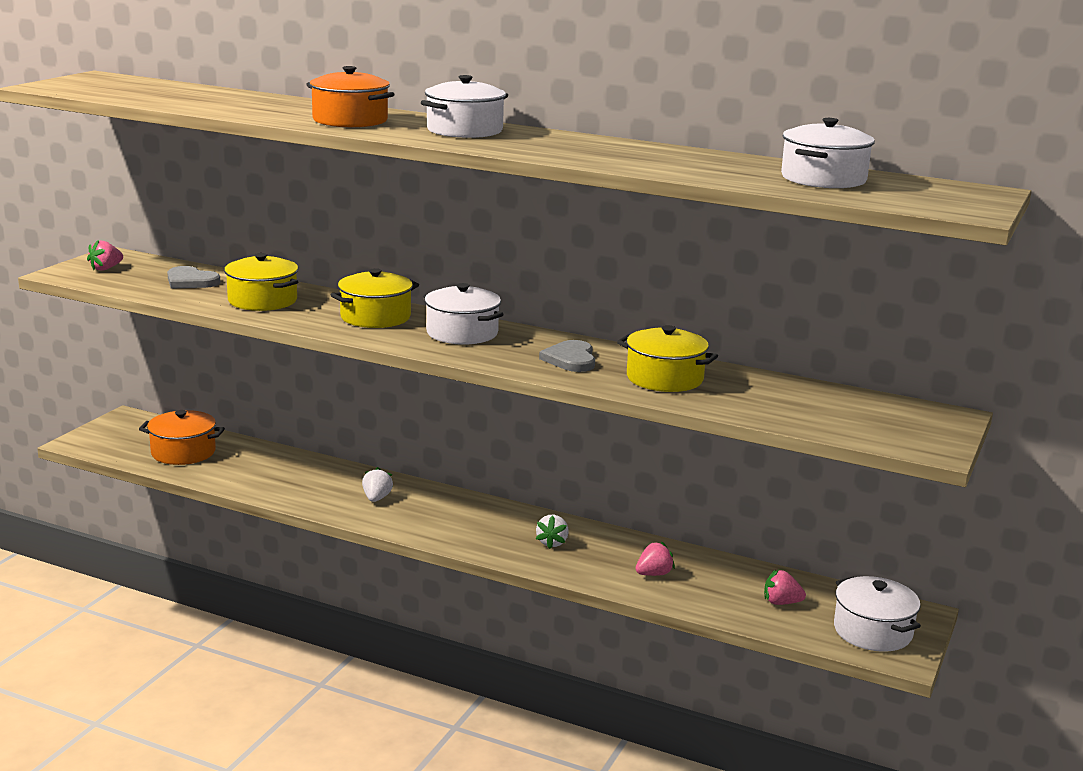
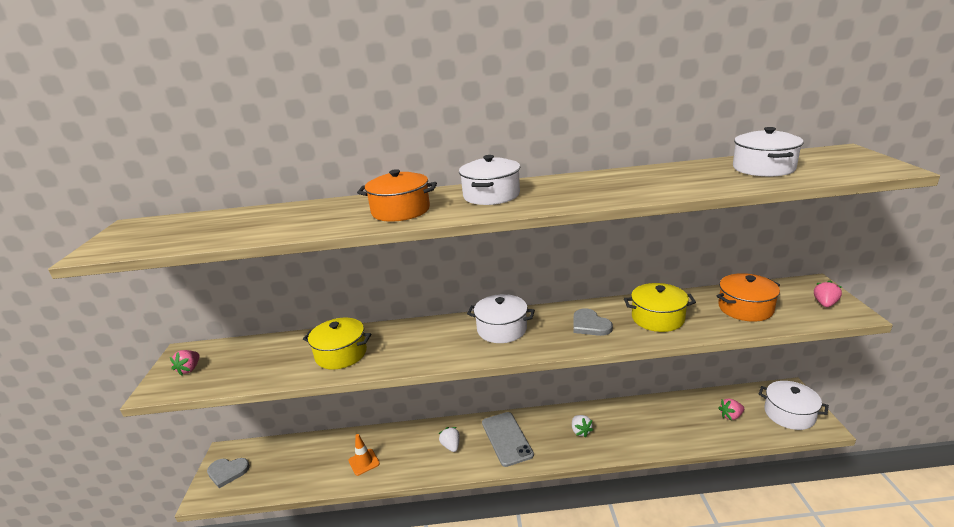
camera: 25 degrees left, 5 degrees up
orange pot [139,410,225,465] -> orange pot moved to [717,273,780,322]
grey heart [167,266,220,289] -> grey heart moved to [207,458,250,488]
yellow pot [331,268,419,328] -> none
pink strawberry [636,541,675,576] -> pink strawberry moved to [814,280,842,307]
none -> orange traffic cone [349,434,380,476]
none -> grey phone [482,412,534,467]

